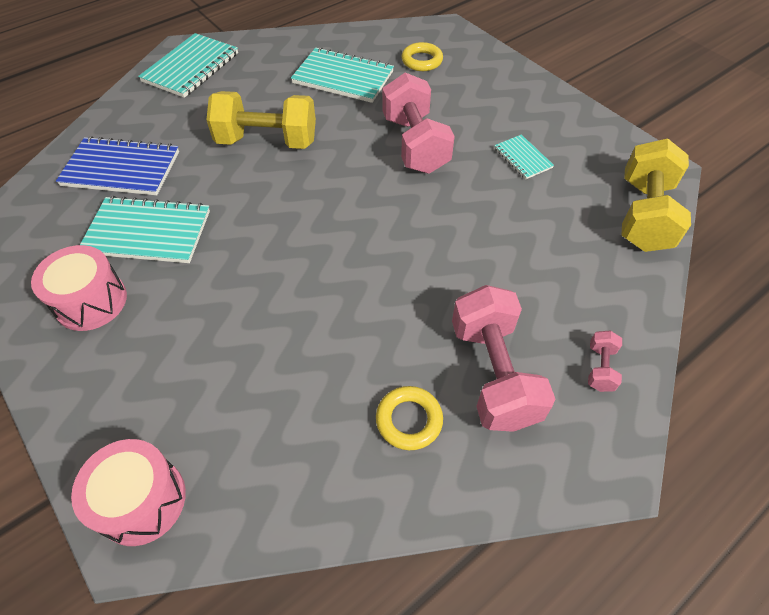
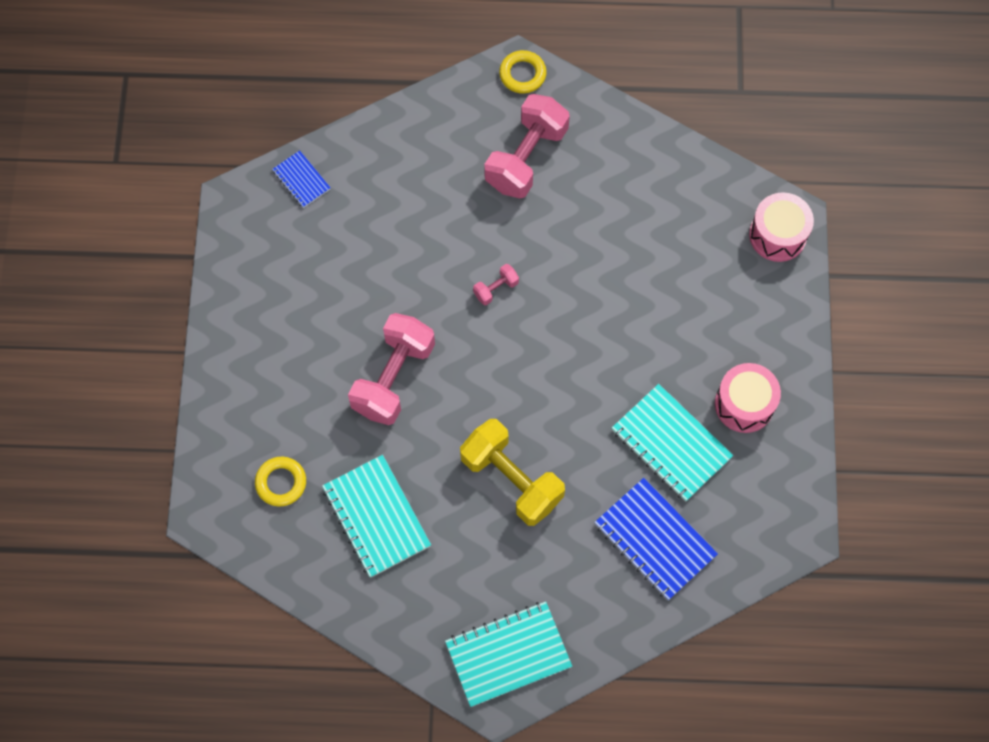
camera: 140 degrees left, 15 degrees up
yellow ring [376,386,443,450] -> yellow ring moved to [499,50,546,94]
turquoise notebook [494,135,554,179] -> none
pink dumbbell [588,331,622,392] -> pink dumbbell moved to [473,264,519,305]
yellow dumbbell [621,138,691,252] -> blue notebook [272,150,331,208]

